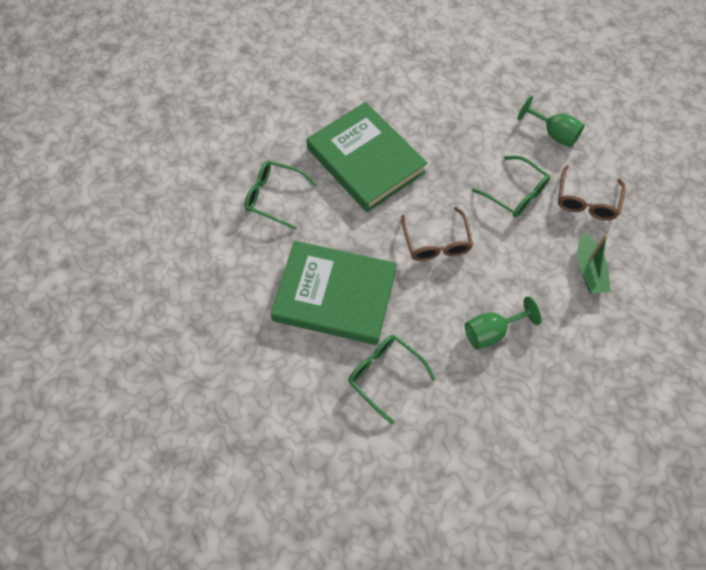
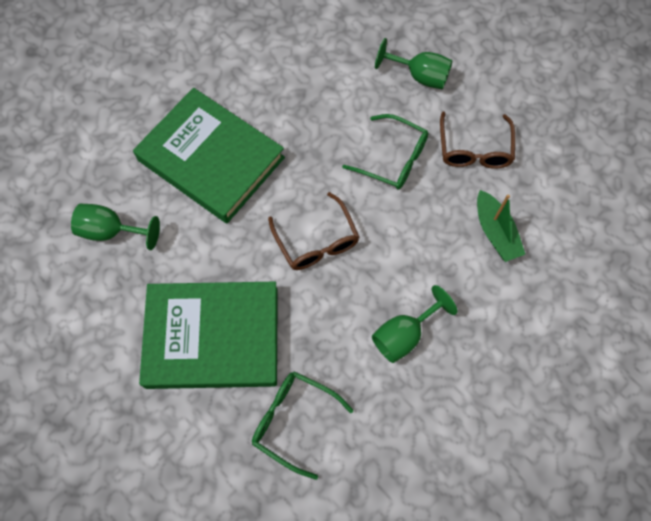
camera: 15 degrees left, 5 degrees up
green glasses [245,161,317,230] -> green goblet [71,204,160,250]

